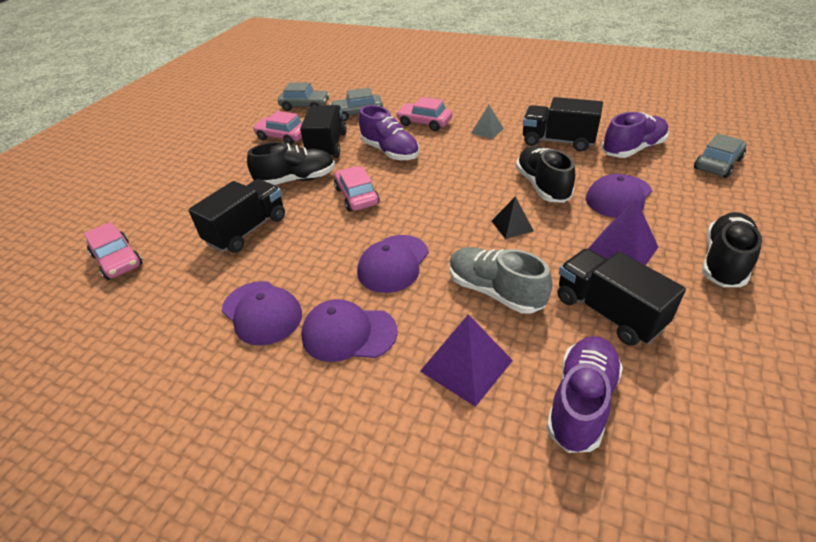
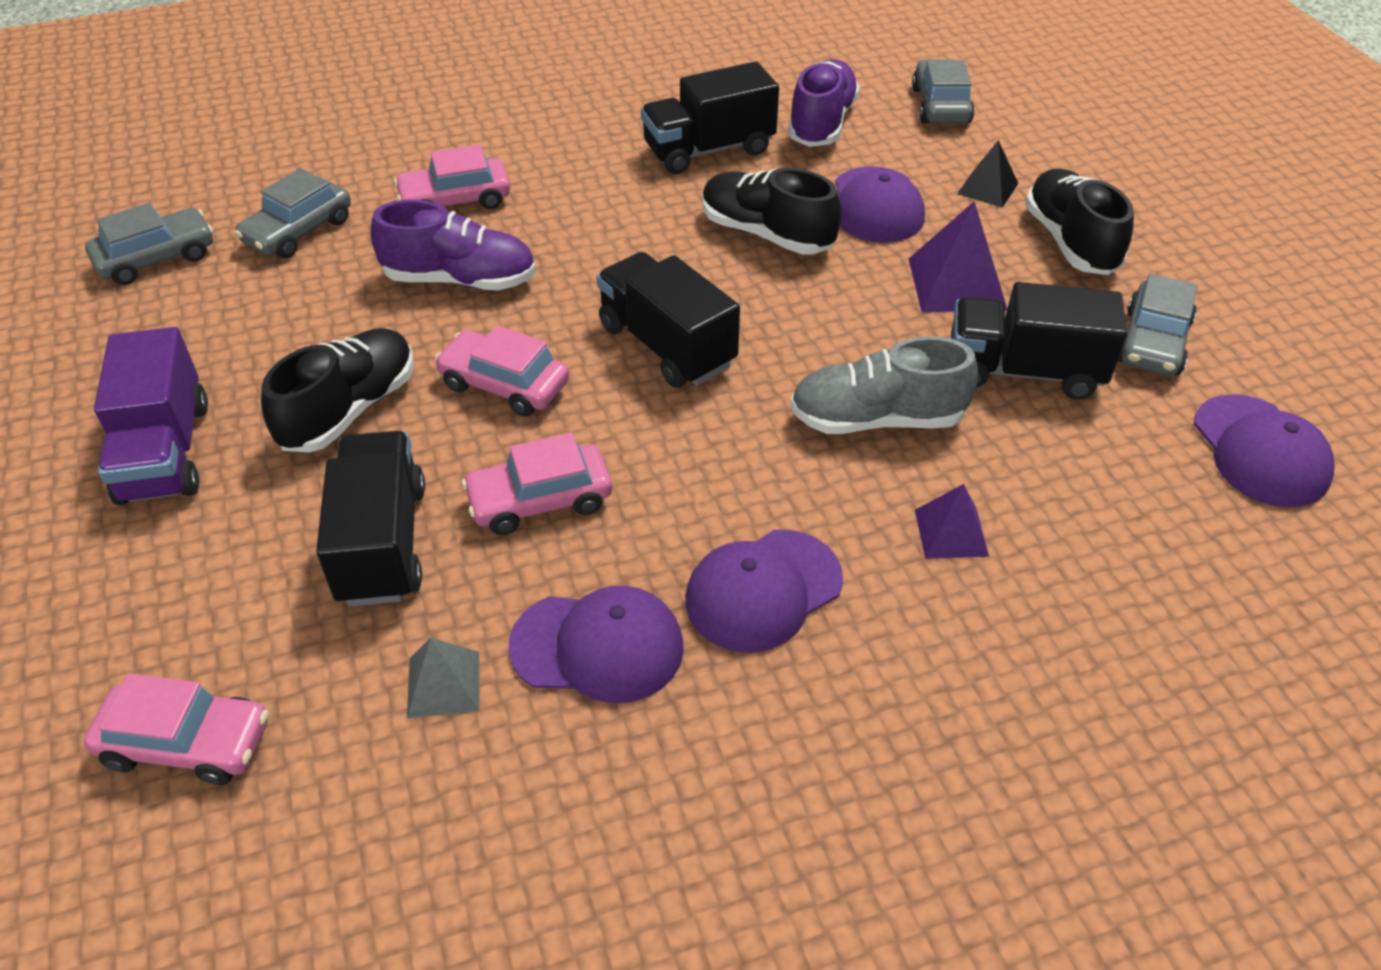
camera: 45 degrees left, 5 degrees up
pink car [253,111,302,145] -> pink car moved to [462,432,612,535]
black truck [300,105,347,158] -> black truck moved to [597,252,740,388]
purple cap [357,235,429,293] -> purple cap moved to [1194,394,1335,507]
purple pyramid [420,314,513,407] -> purple pyramid [915,484,989,559], size x0.61
grey pyramid [471,105,504,139] -> grey pyramid moved to [407,638,479,718]
black pyramid [492,196,534,239] -> black pyramid moved to [957,140,1018,208]
purple shoe [546,336,623,453] -> none
none -> purple truck [94,327,208,505]
none -> grey car [1118,274,1197,376]

